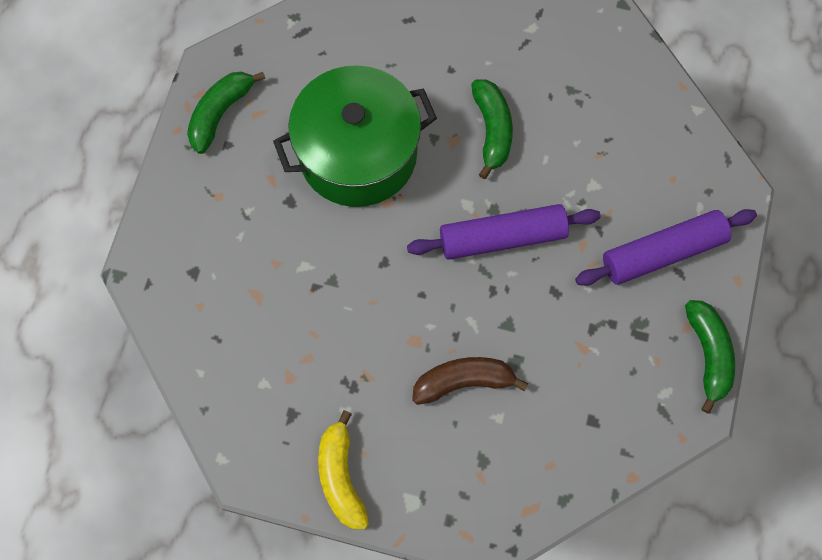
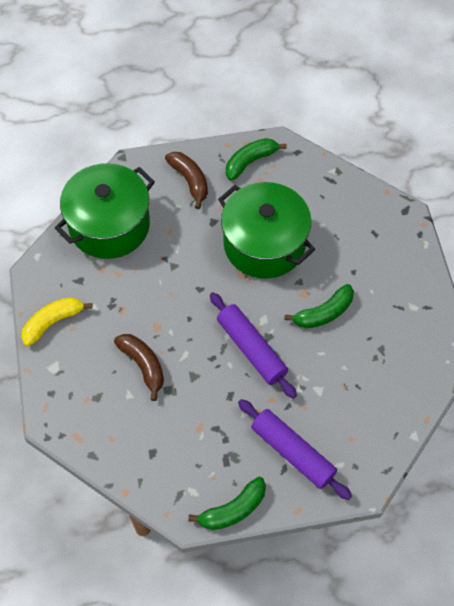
camera: 65 degrees right, 10 degrees down
green banana [187,72,265,154] -> green banana turned 45 degrees counterclockwise [226,138,287,181]
none -> green pot [55,163,155,259]
none -> brown banana [165,152,208,209]

